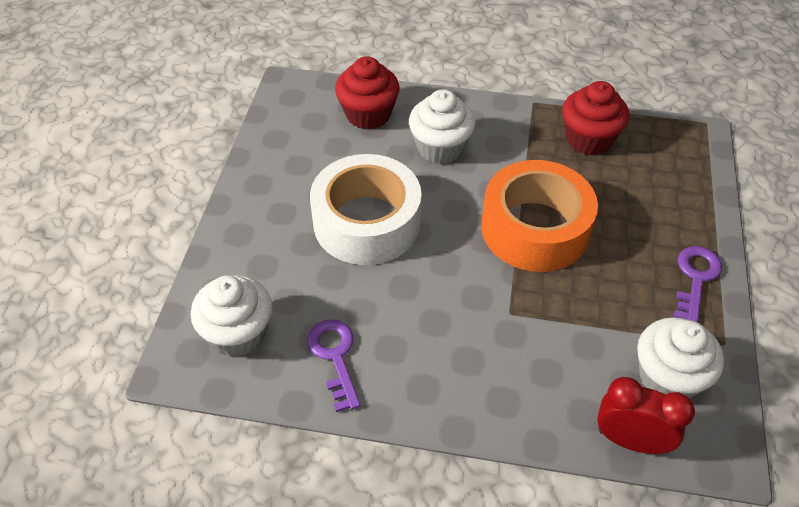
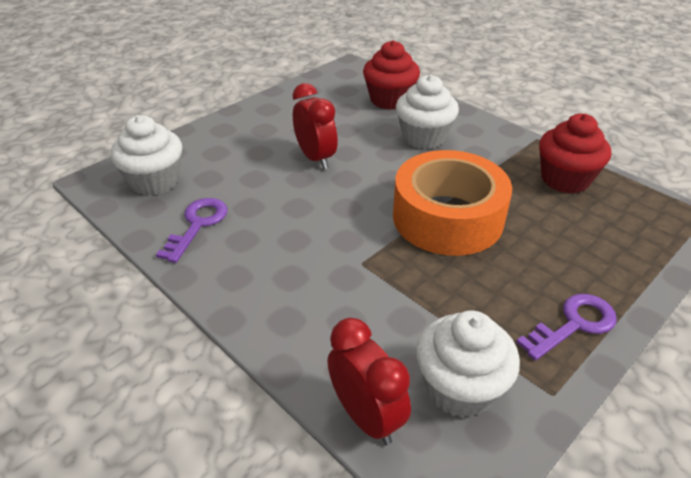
camera: 35 degrees right, 10 degrees down
white tape [310,154,422,265] -> red clock [293,83,338,169]

